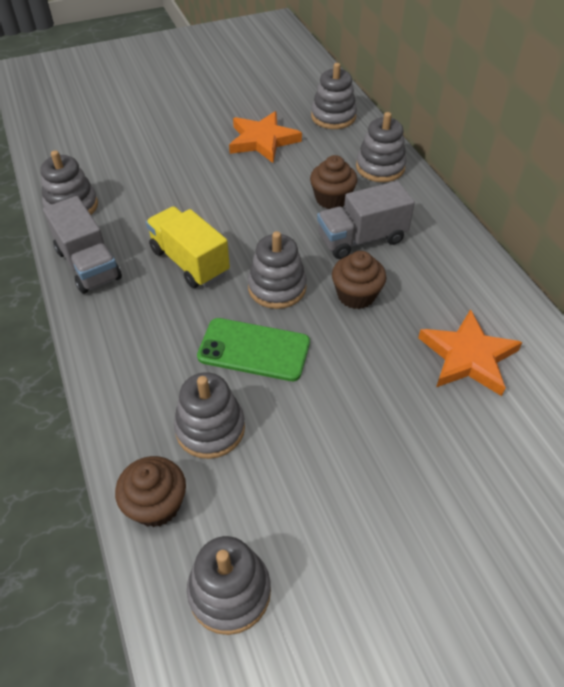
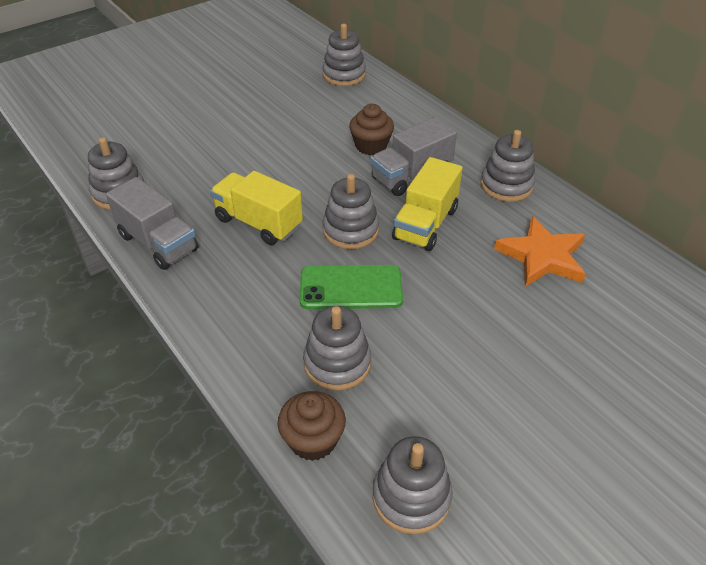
camera: 15 degrees left, 5 degrees down
orange star [229,111,302,163] -> none
brown cupcake [332,251,386,309] -> yellow truck [392,157,462,251]
grey stacking toy [356,112,407,182] -> grey stacking toy moved to [481,130,535,202]

